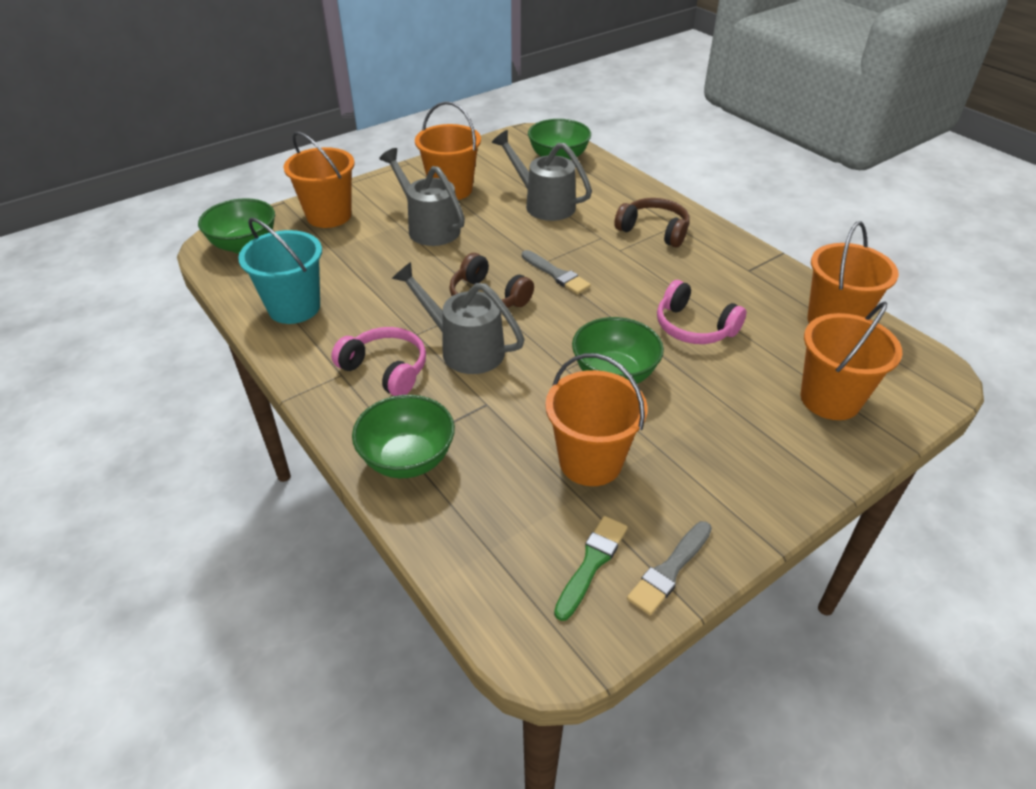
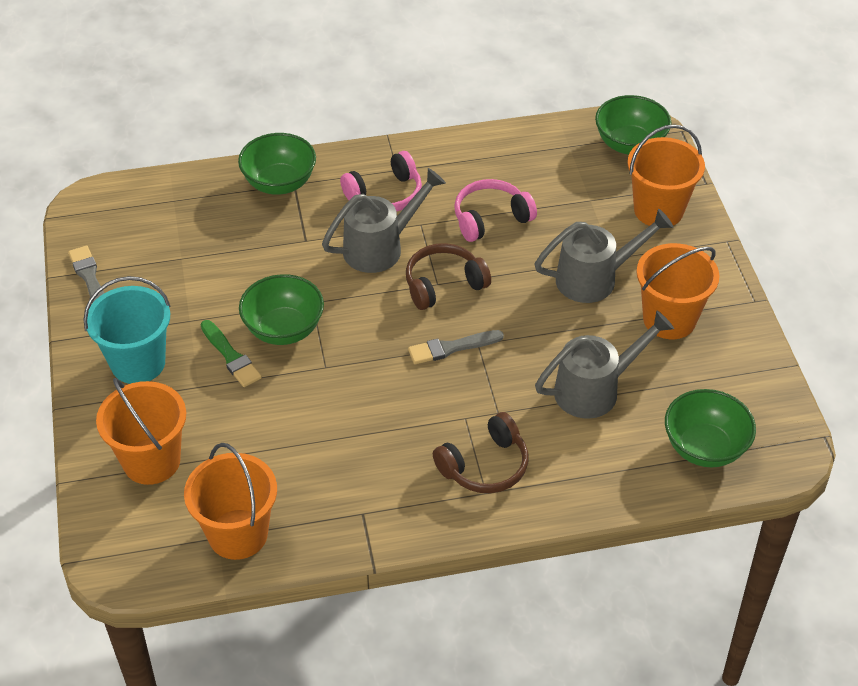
camera: 115 degrees right, 5 degrees up
turquoise bucket [238,218,322,324] -> turquoise bucket moved to [83,276,171,384]
orange bucket [545,353,648,486] -> none
green brush [554,516,628,621] -> green brush moved to [200,320,262,387]
pink headphones [657,280,746,344] -> pink headphones moved to [454,179,537,242]

